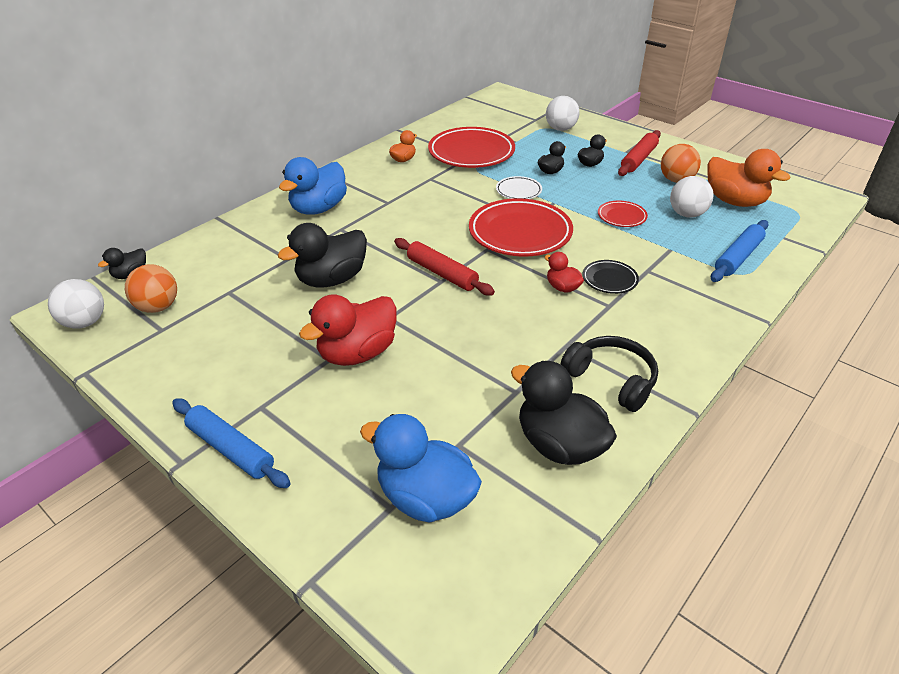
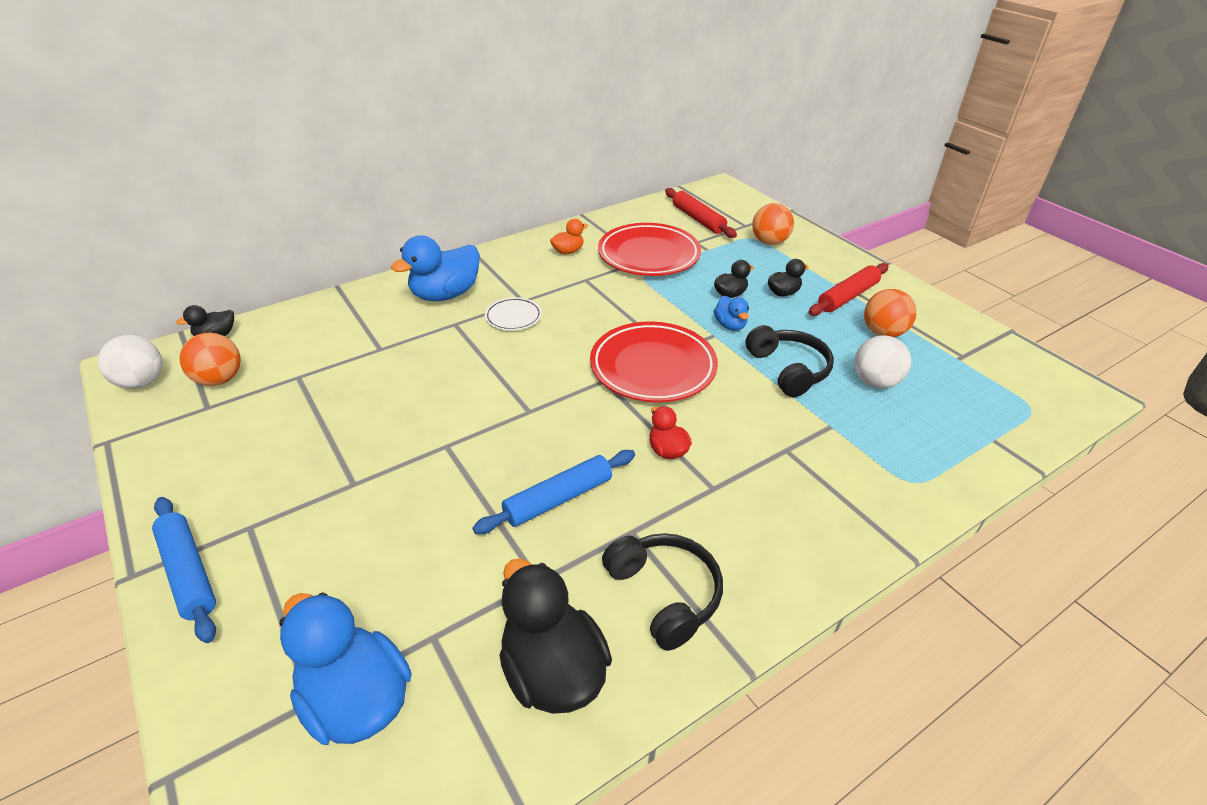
camera: 15 degrees right, 0 degrees up
black duck [278,223,367,288] -> none
red duck [299,294,397,366] -> none
red rolling pin [394,238,495,296] -> red rolling pin moved to [665,188,737,238]
white plate [496,176,542,199] -> white plate moved to [485,297,542,331]
white ball [546,96,580,131] -> orange ball [752,203,794,245]
black plate [583,260,639,294] -> none
red plate [598,201,648,227] -> black headphones [745,325,834,397]
orange duck [708,149,790,207] -> none
blue rolling pin [711,220,769,282] -> blue rolling pin moved to [473,450,635,534]
none -> blue duck [714,296,749,331]

